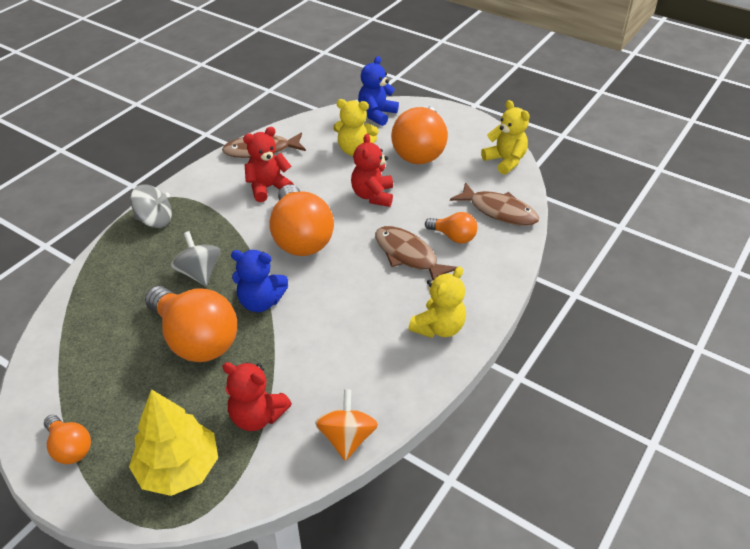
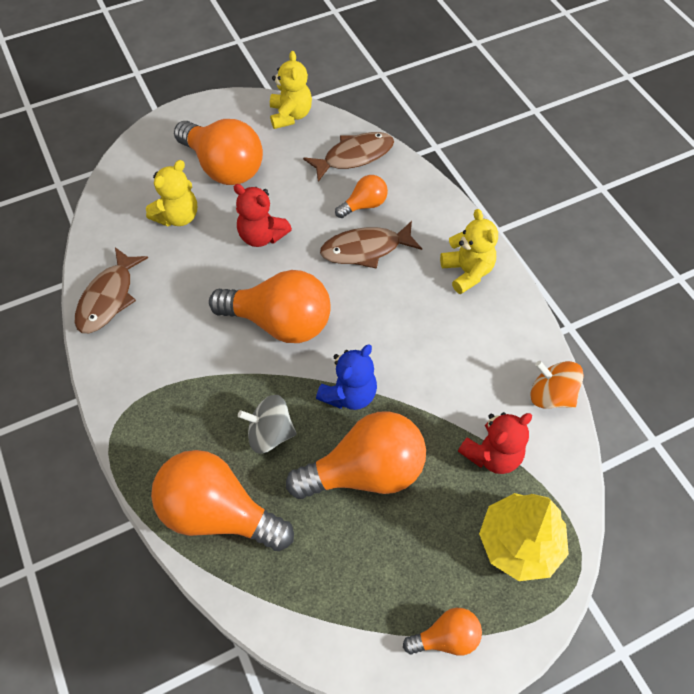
camera: 60 degrees left, 15 degrees up
grey spinning top [130,184,172,228] -> none
red teddy bear [243,127,294,202] -> none
blue teddy bear [358,56,399,126] -> none
yellow teddy bear [481,100,530,175] -> yellow teddy bear turned 90 degrees clockwise [270,51,312,129]
none -> orange light bulb [151,450,294,551]

